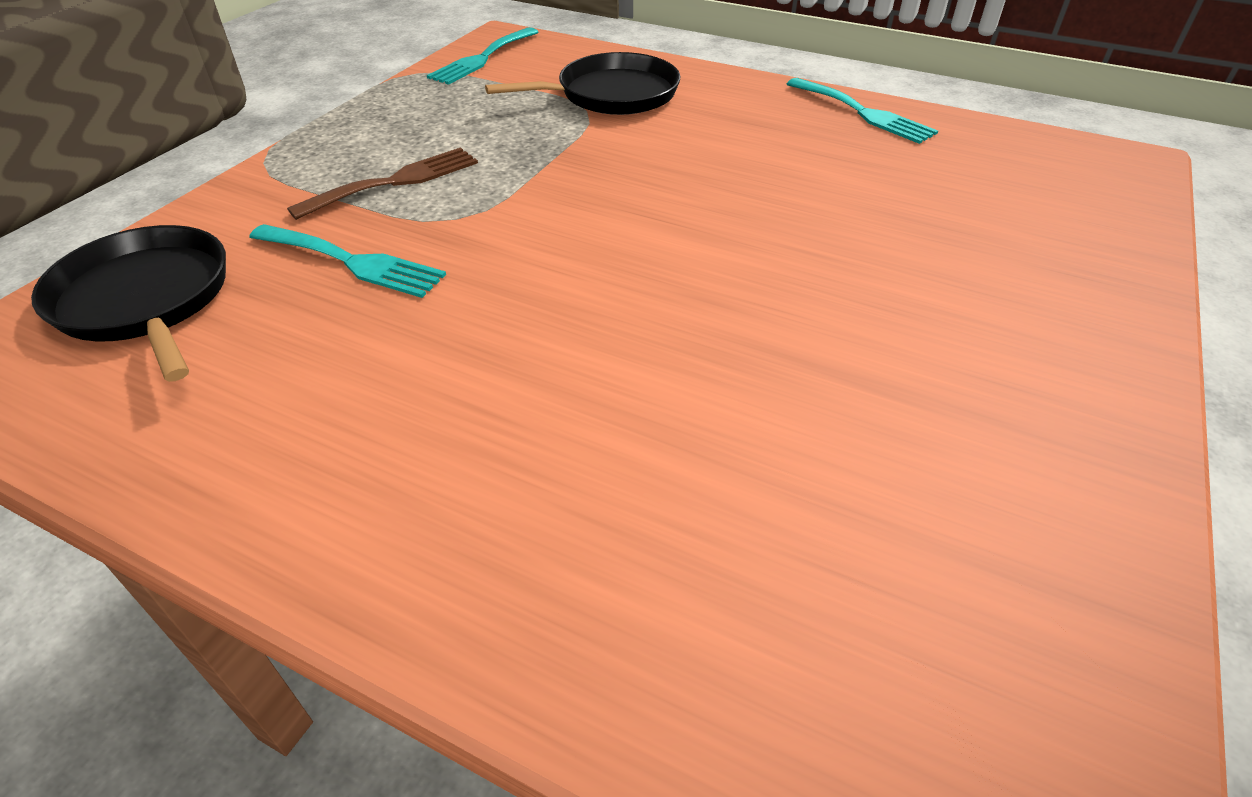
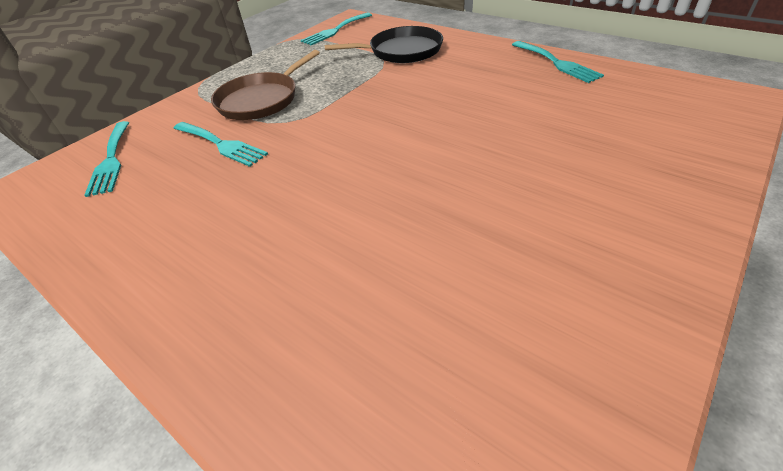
camera: 15 degrees right, 0 degrees up
black pan [31,225,226,382] -> turquoise fork [84,121,129,197]
brown fork [287,147,478,220] -> brown pan [211,50,320,120]

